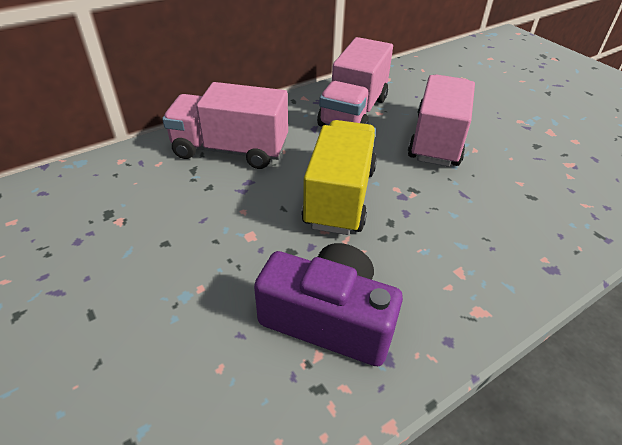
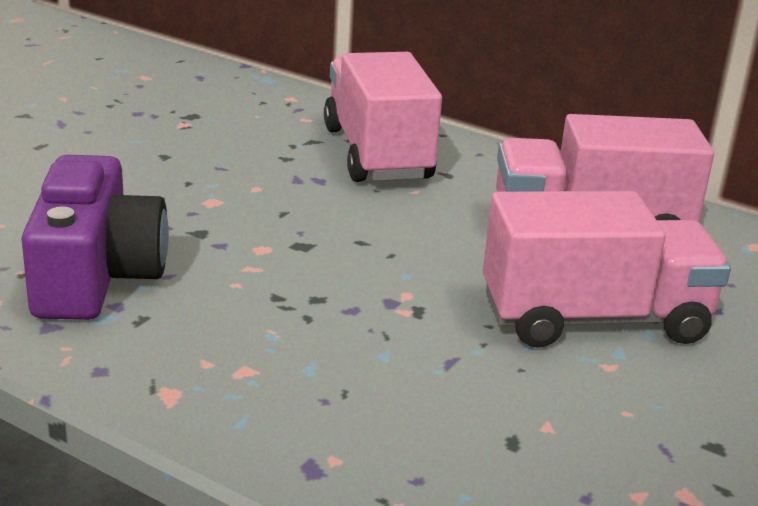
camera: 65 degrees right, 15 degrees down
yellow truck [301,120,377,235] -> none

